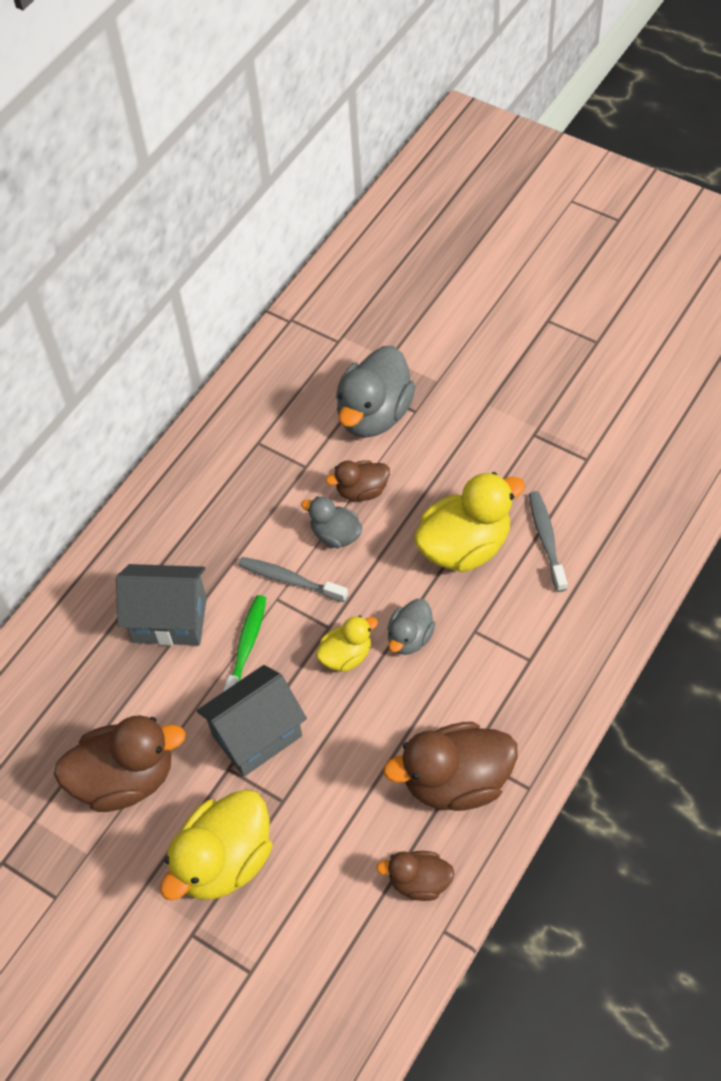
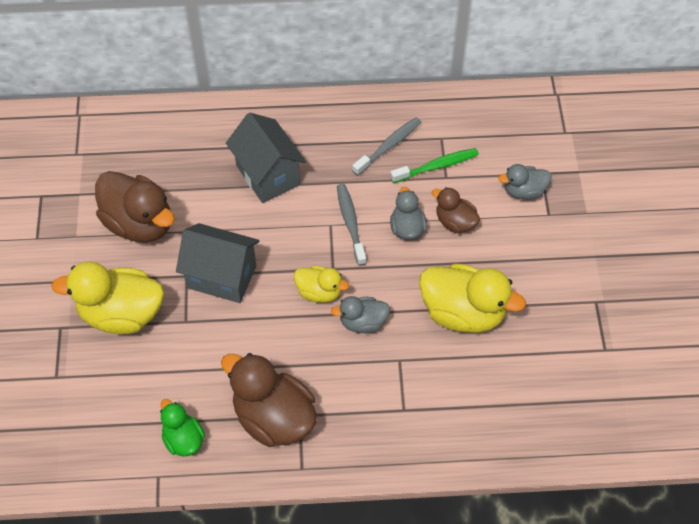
camera: 50 degrees right, 0 degrees up
green toothbrush [223,595,266,692] -> green toothbrush moved to [390,148,479,183]
grey duck [336,345,416,438] -> grey duck [498,164,552,200], size x0.55
brown duck [376,851,455,901] -> green duck [160,399,205,456]
grey toothbrush [529,491,567,592] -> grey toothbrush moved to [352,117,421,176]

